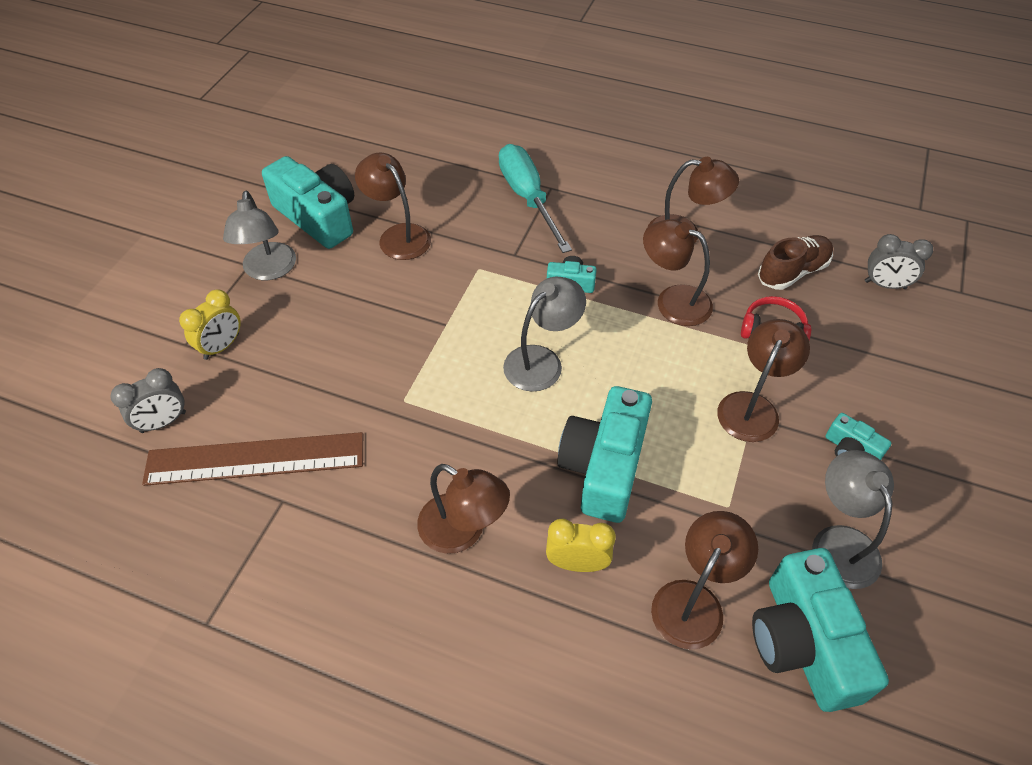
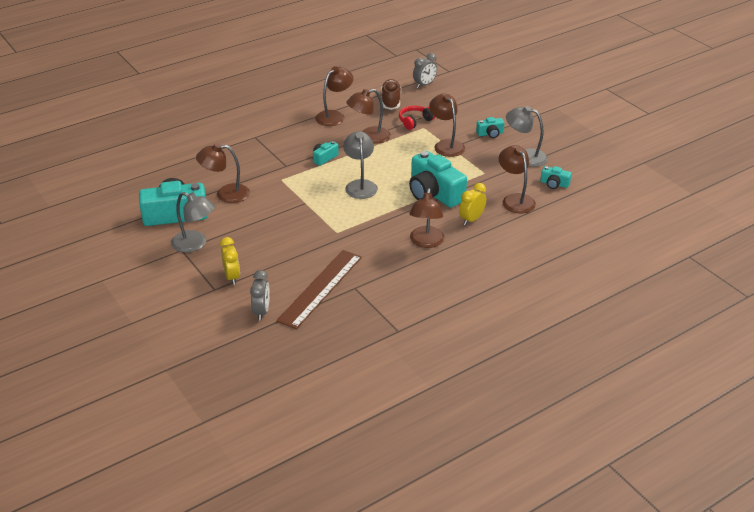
camera: 55 degrees left, 15 degrees down
brown lamp [417,464,510,554] -> brown lamp turned 120 degrees clockwise [410,188,445,248]
turquoise screwdriver [499,144,572,253] -> none
turquoise camera [752,548,889,712] -> turquoise camera [540,166,571,189], size x0.47

